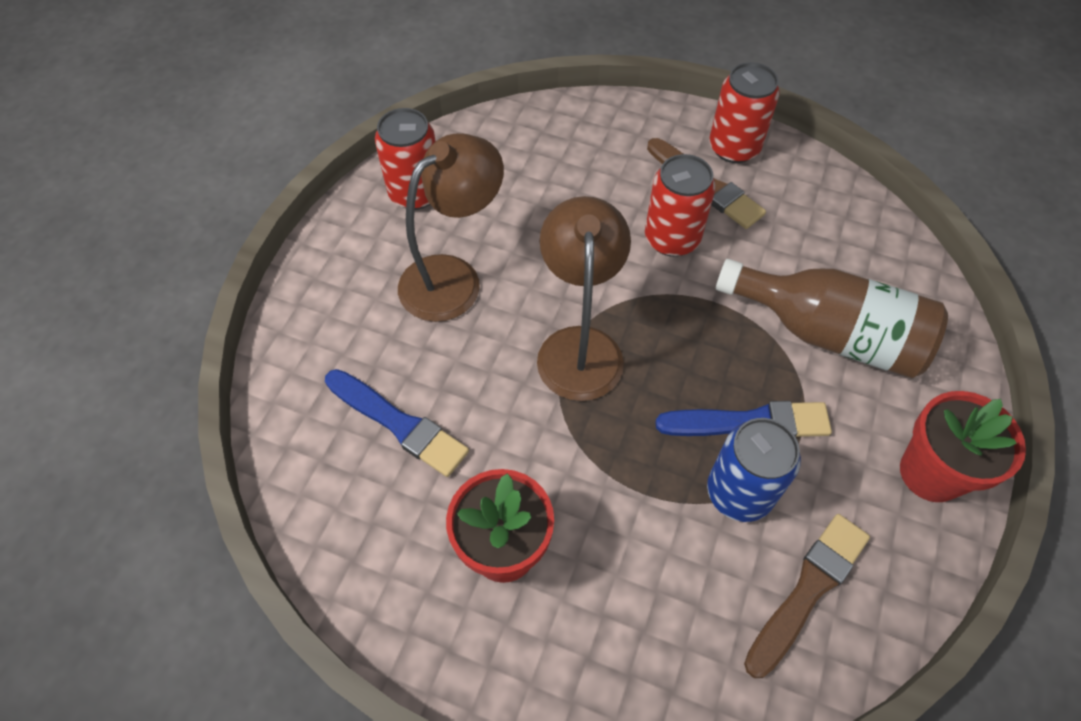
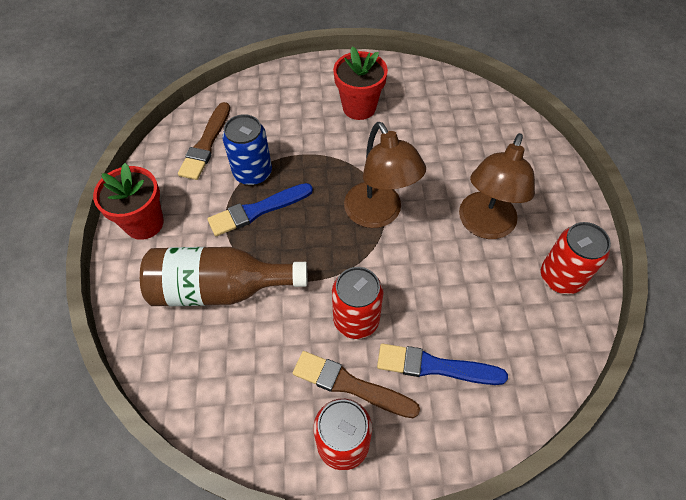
camera: 155 degrees right, 0 degrees up
blue brush [325,369,469,477] -> blue brush moved to [377,343,508,385]

